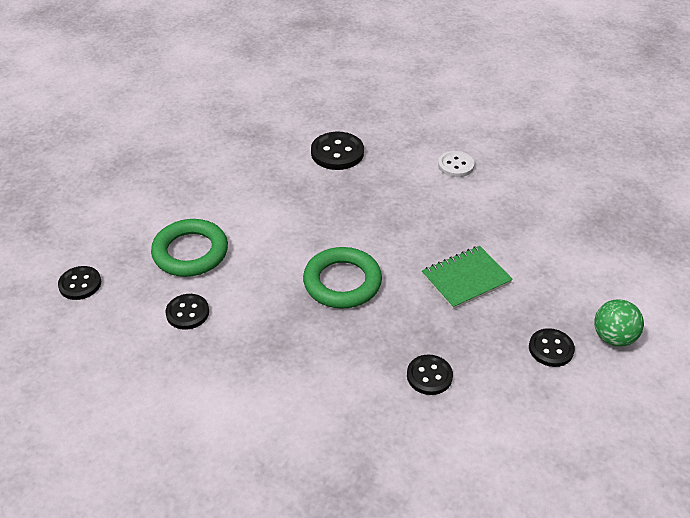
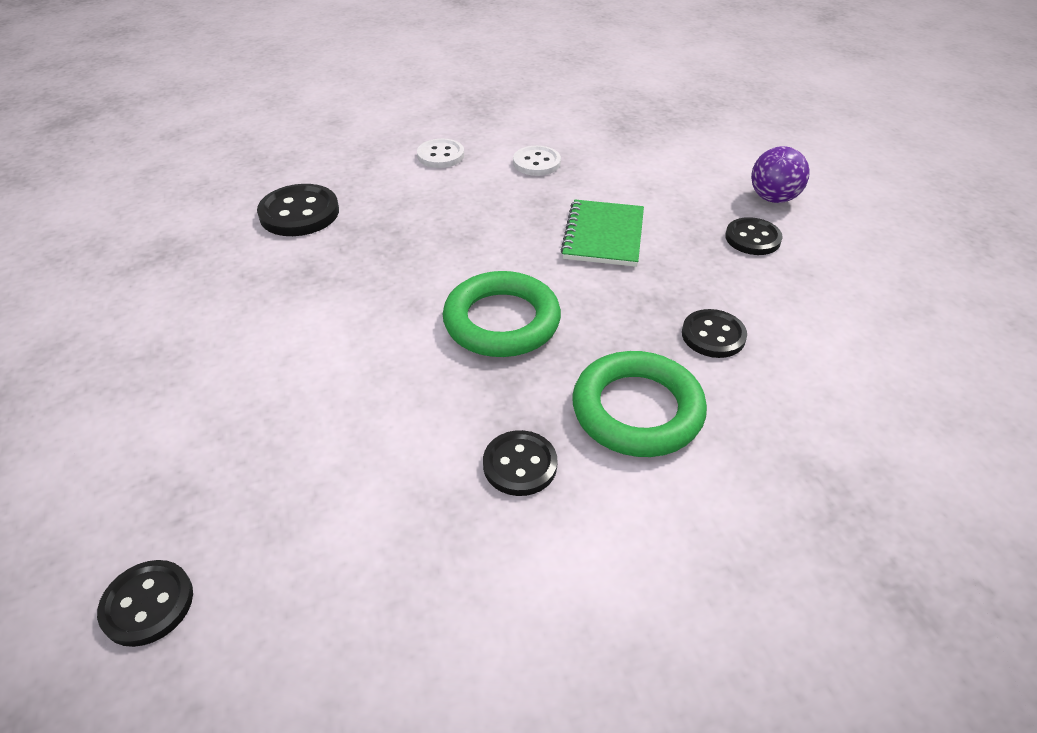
camera: 50 degrees left, 0 degrees up
green ring [151,219,228,277] -> green ring moved to [572,351,707,457]
black button [165,294,209,330] -> black button moved to [483,430,558,496]
green ball [594,299,644,347] -> purple ball [751,146,810,203]
none -> white button [513,146,561,176]

